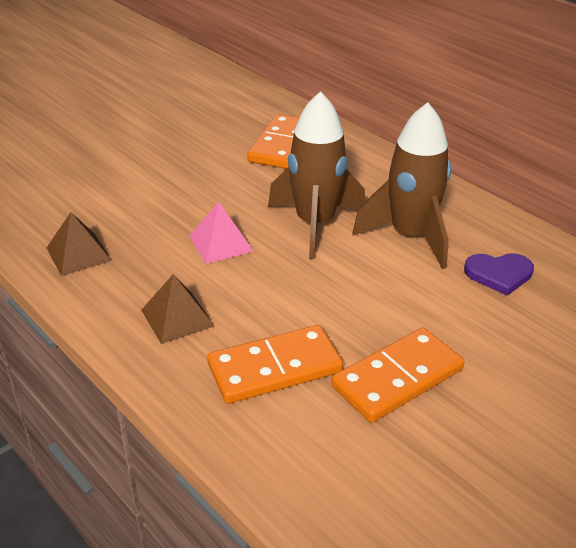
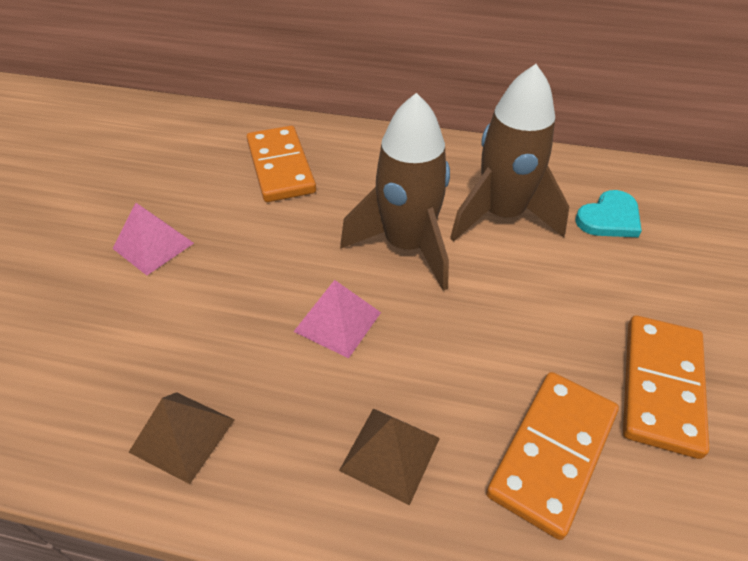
camera: 35 degrees left, 10 degrees up
purple heart [464,253,534,296] -> turquoise heart [575,190,642,237]
none -> pink pyramid [112,203,194,275]

